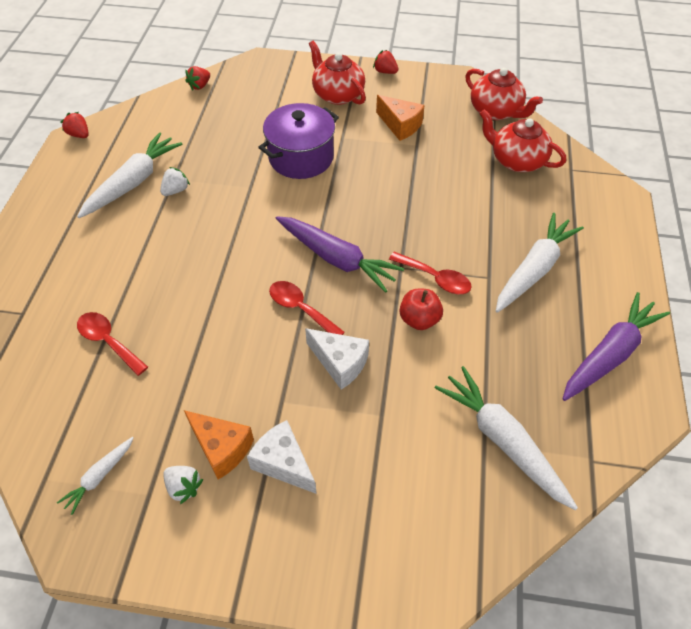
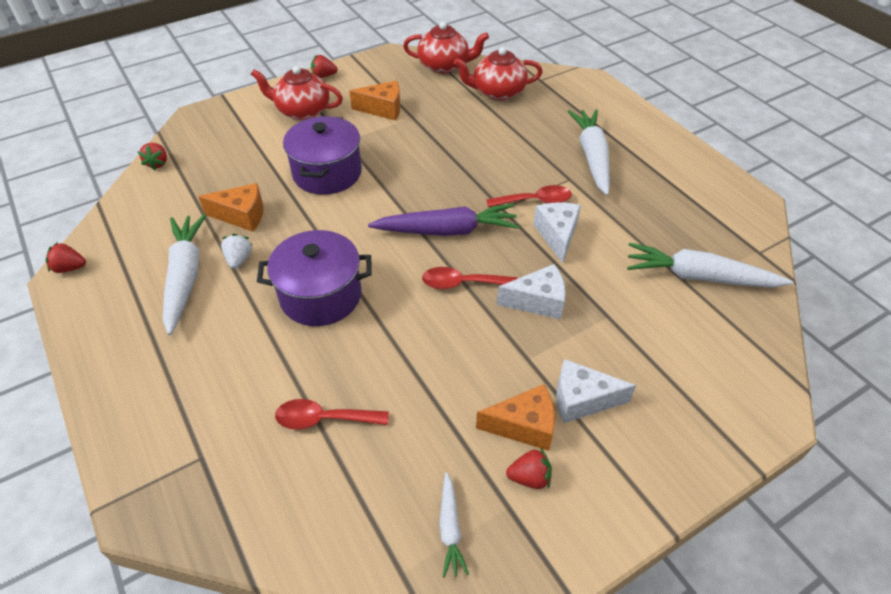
camera: 40 degrees left, 5 degrees down
white strawberry [163,466,203,504] -> red strawberry [506,448,552,489]
red apple [399,289,443,330] -> white cheese [533,203,581,264]
purple carrot [562,292,670,401] -> none
none -> orange cheese [198,183,263,232]
none -> purple pot [257,230,372,326]

